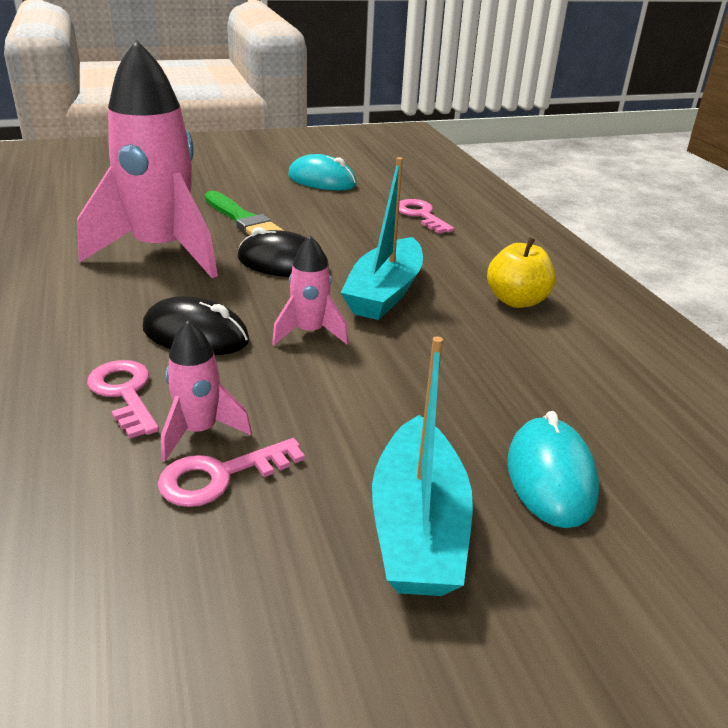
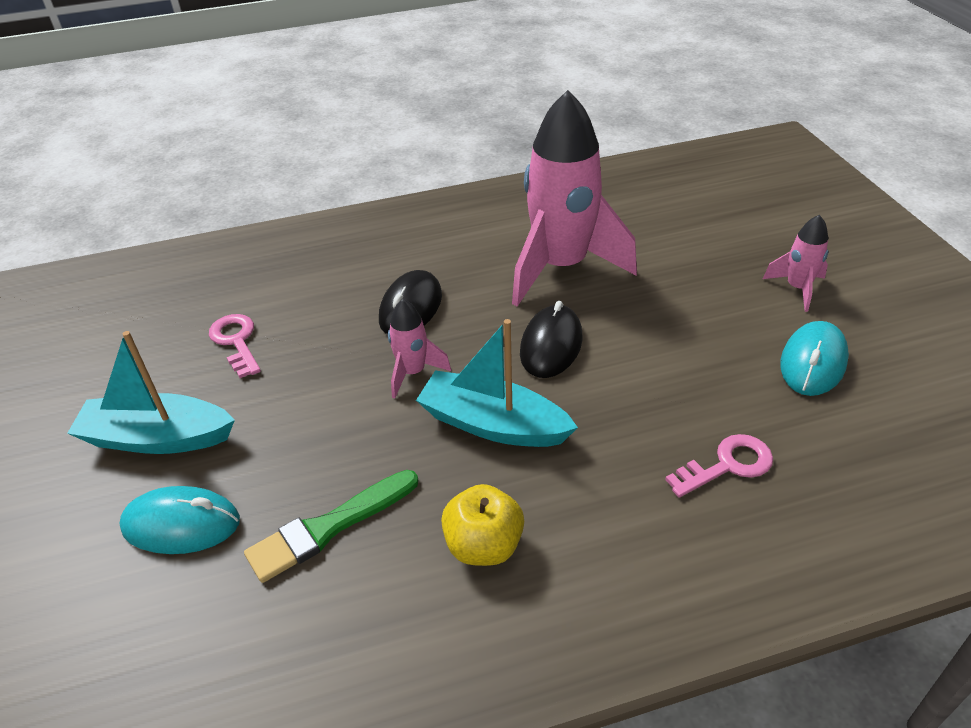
camera: 95 degrees right, 10 degrees up
pink key [87,360,159,439] -> none
pink rocket [161,320,252,462] -> pink rocket moved to [763,215,828,312]
green brush [205,191,284,235] -> green brush moved to [244,470,418,583]

